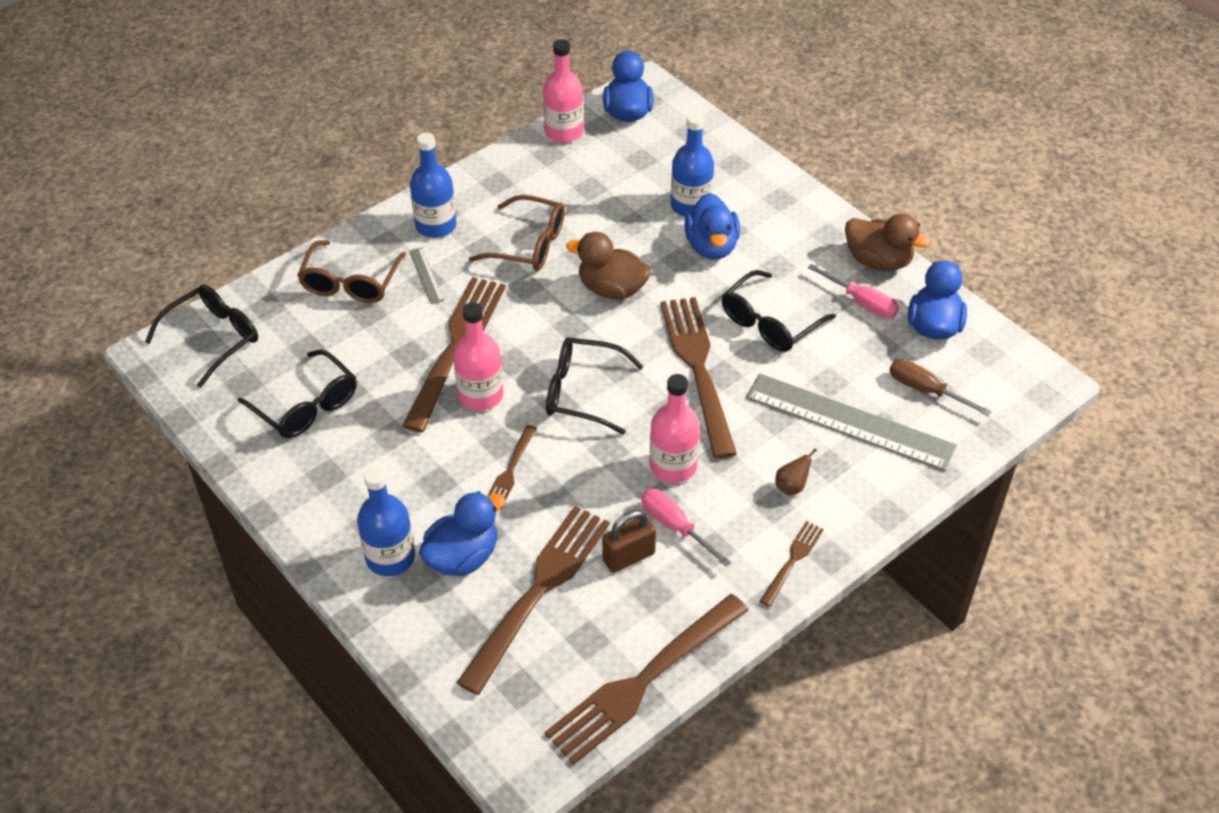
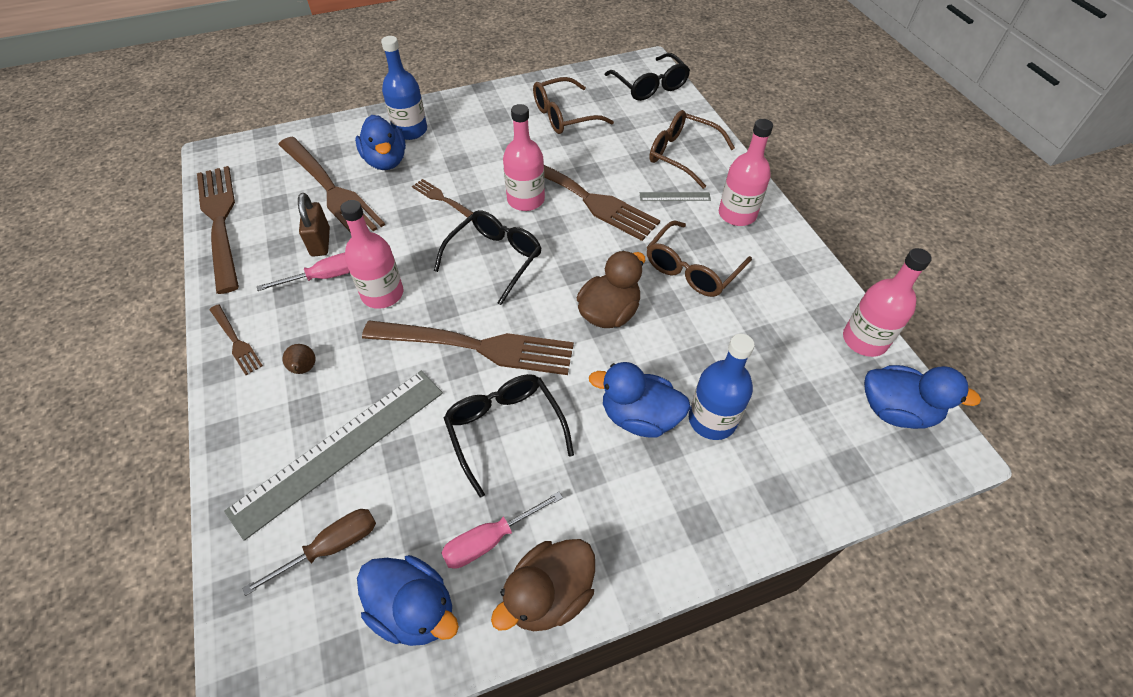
camera: 110 degrees right, 5 degrees up
black glasses [238,349,357,438] -> brown glasses [533,77,614,134]
blue bottle [410,132,457,238] -> pink bottle [719,119,773,226]

